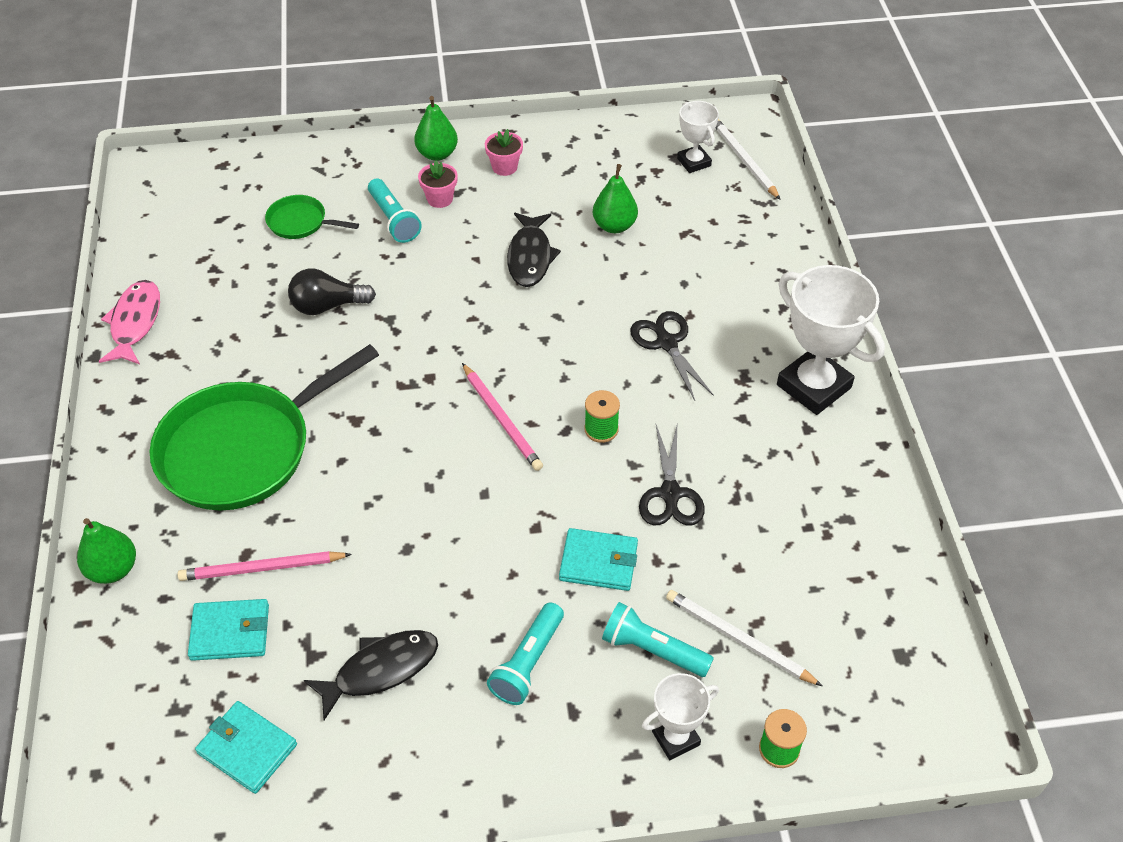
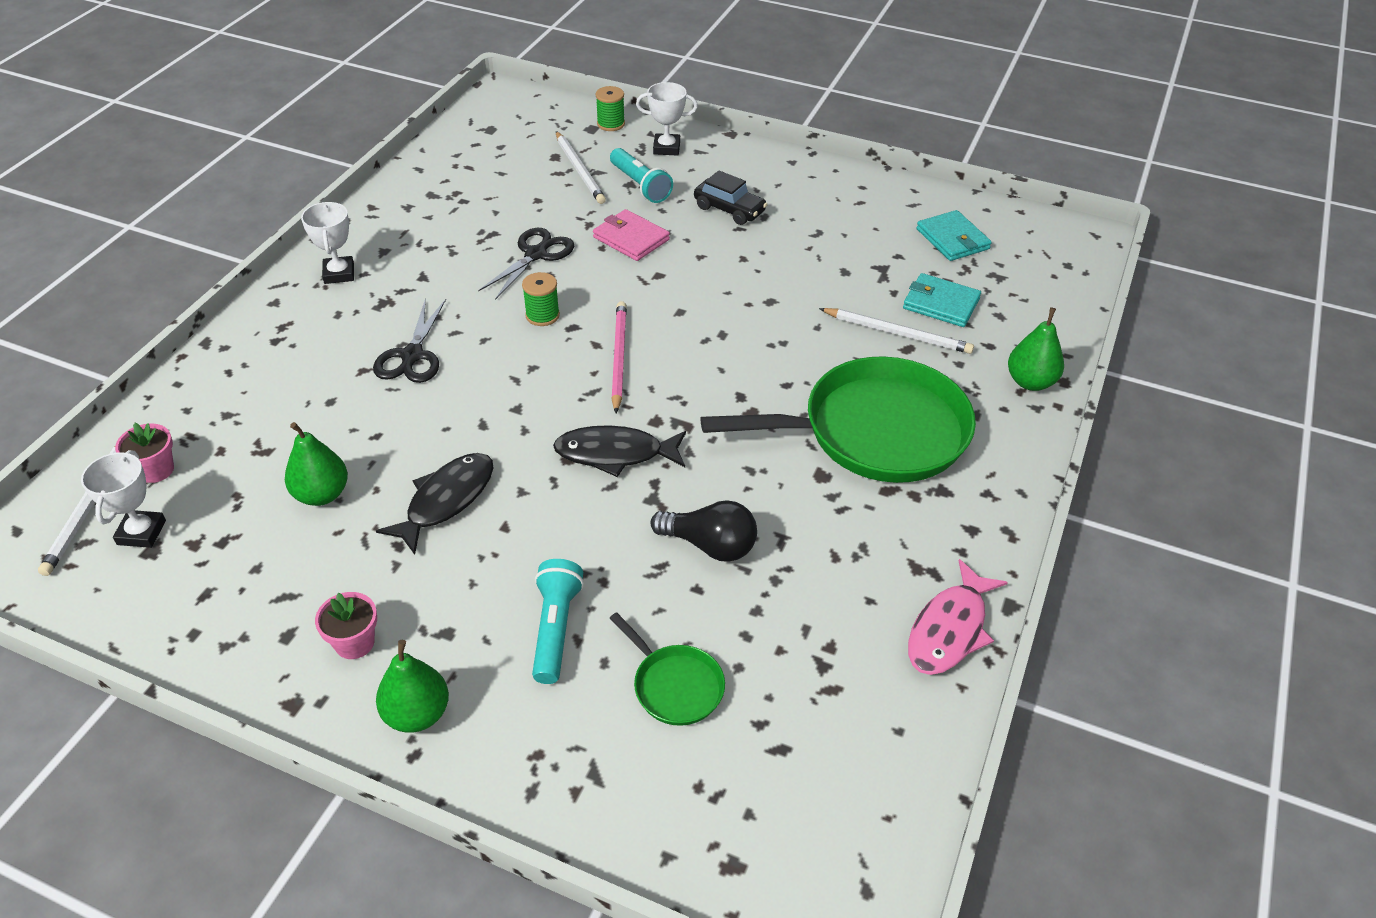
camera: 150 degrees left, 5 degrees down
pink pencil [178,551,352,581] -> white pencil [819,308,974,354]
black fish [304,630,438,720] -> black fish moved to [553,425,686,477]
pink flower pot [418,161,458,208] -> pink flower pot moved to [115,423,174,483]
turquoise flashlight [487,602,564,705] -> black car [694,170,768,225]
turquoise wallet [559,528,638,591] -> pink wallet [593,209,670,261]
white trophy [777,265,885,415] -> white trophy [301,202,354,284], size x0.55

